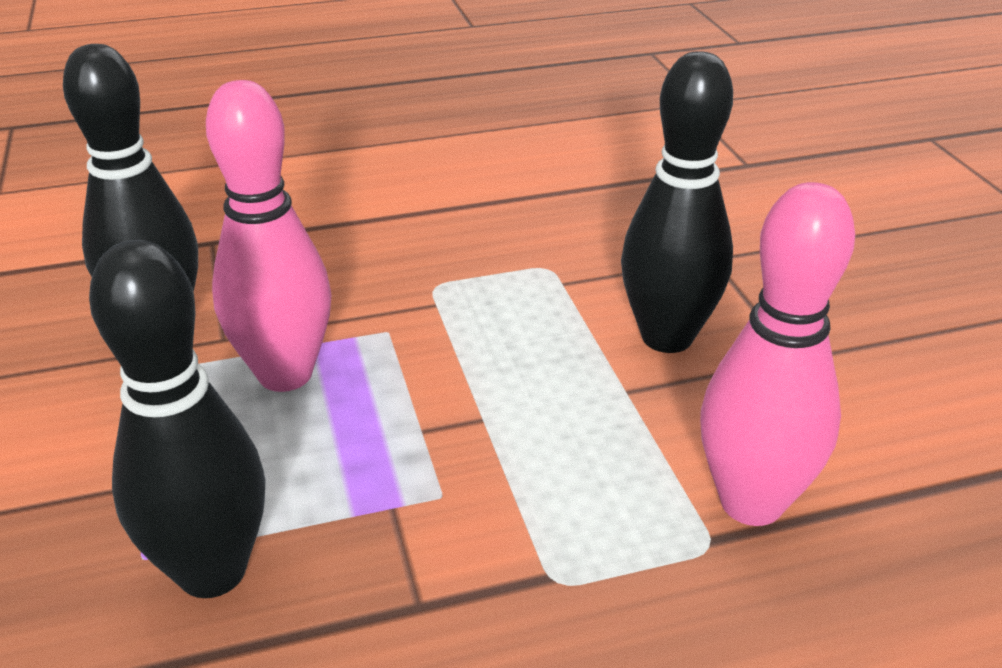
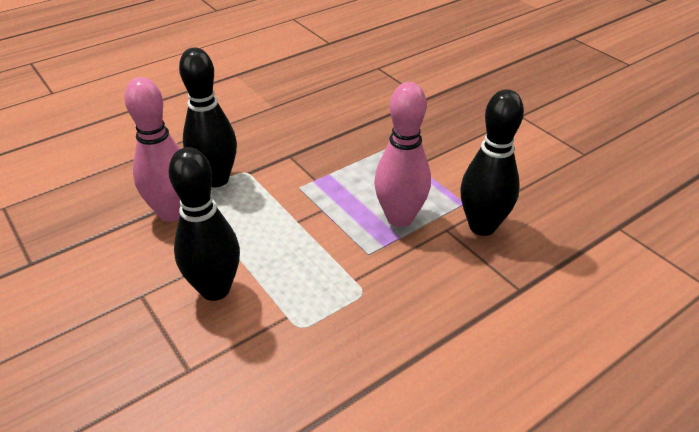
camera: 160 degrees right, 5 degrees up
black bowling pin [89,240,266,598] -> black bowling pin moved to [179,48,237,187]

